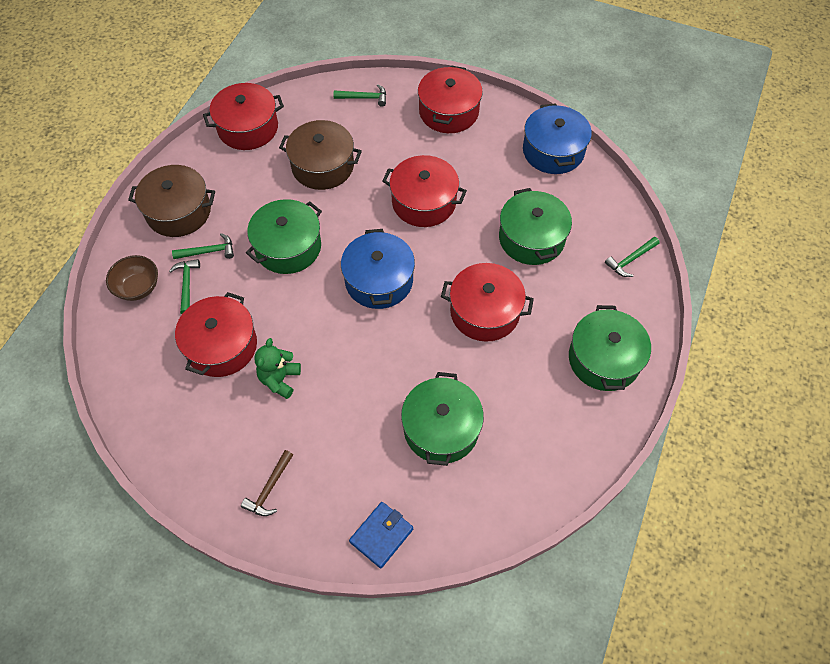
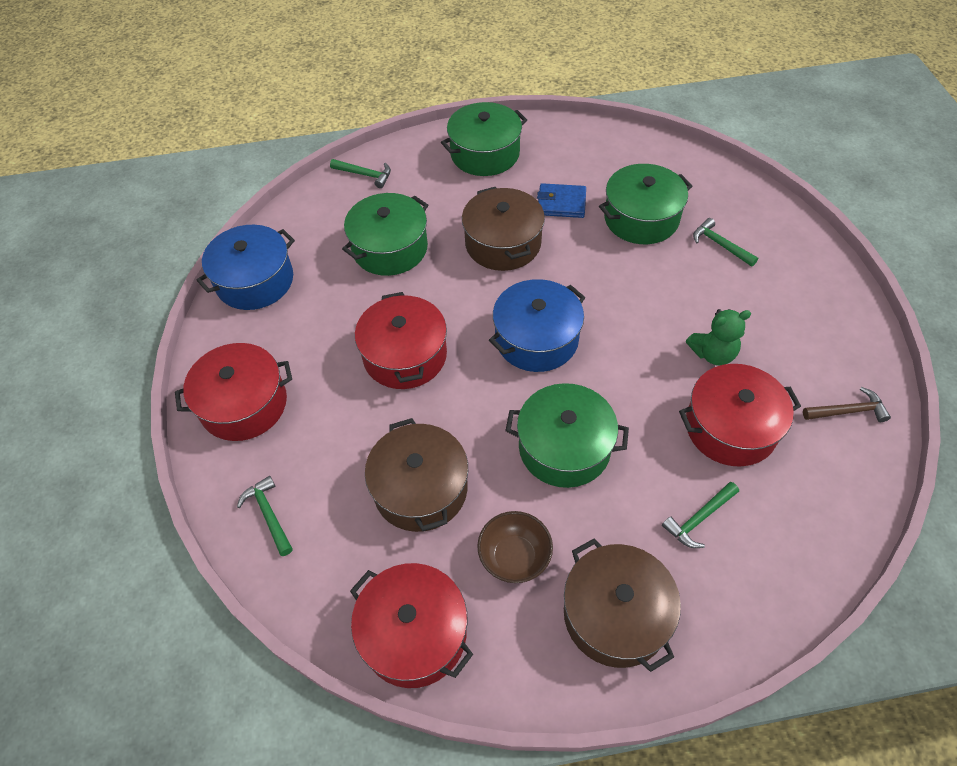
camera: 120 degrees left, 5 degrees down
brown bowl [106,255,158,301] -> brown bowl moved to [477,511,553,583]
green hammer [172,233,234,259] -> green hammer moved to [693,218,758,267]
brown hammer [241,450,293,516] -> brown hammer moved to [803,387,891,422]
blue wallet [349,502,413,568] -> blue wallet moved to [537,183,586,218]
red pot [441,263,534,342] -> brown pot [462,187,545,271]

